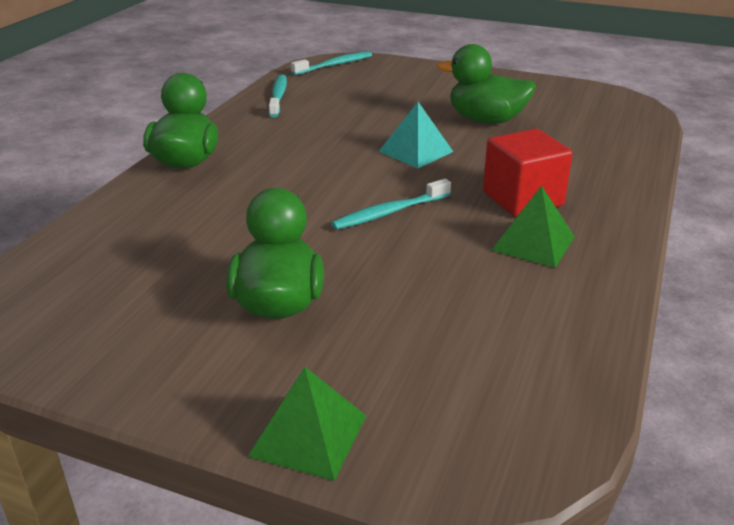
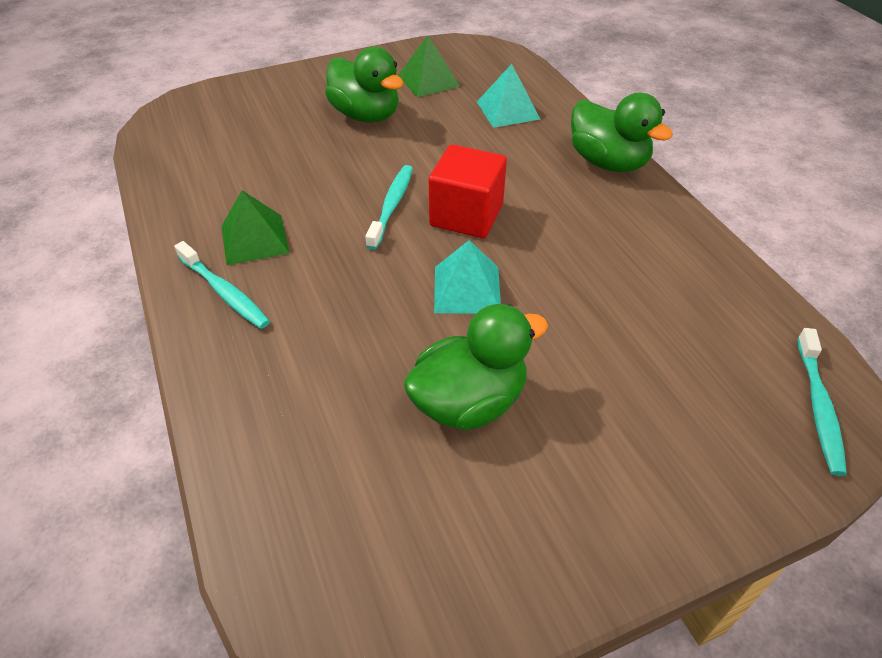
camera: 135 degrees right, 15 degrees up
green pyramid [248,367,366,481] -> green pyramid moved to [398,36,460,97]
turquoise toothbrush [269,75,287,118] -> turquoise toothbrush moved to [174,241,270,329]
red cube [483,129,573,217] -> red cube moved to [429,144,507,238]
none -> turquoise pyramid [477,64,540,128]

